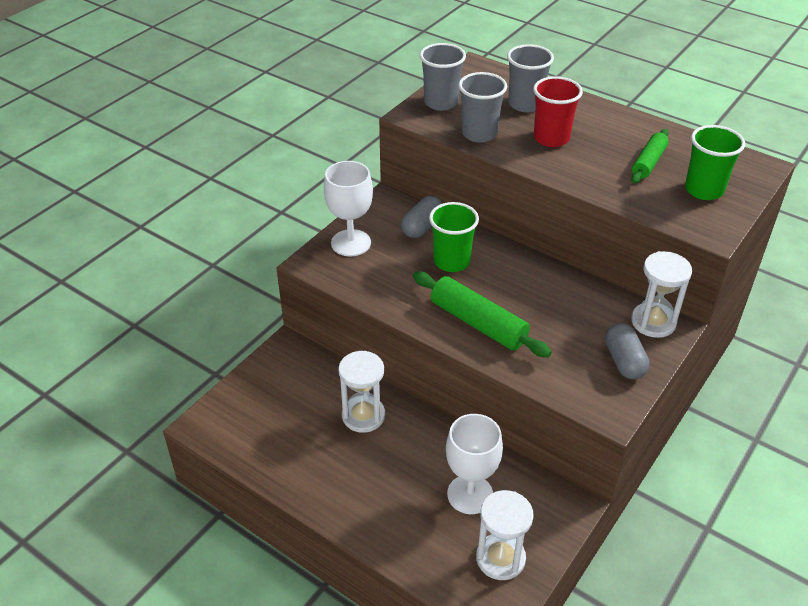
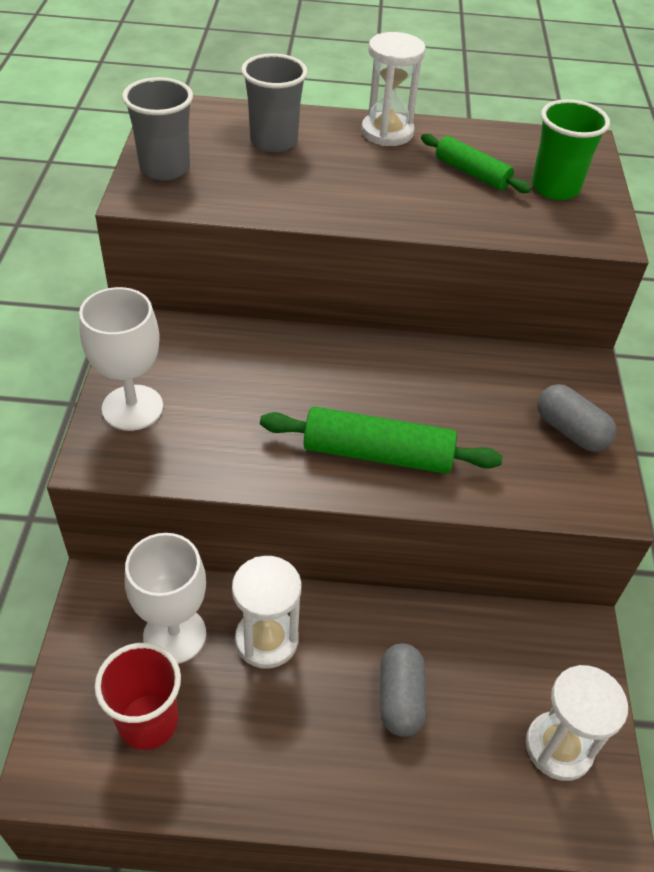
camera: 35 degrees left, 5 degrees up
grey capsule [401,196,443,238] -> grey capsule moved to [380,644,426,737]
green cup [429,202,479,272] -> none
white goblet [446,414,503,514] -> white goblet moved to [125,533,206,664]
grey cup [458,72,507,143] -> none
red cup [533,76,583,147] -> red cup moved to [95,643,181,750]
green rolling pin [631,129,669,184] -> green rolling pin turned 45 degrees counterclockwise [421,134,531,193]
white hourglass [631,251,692,338] -> white hourglass moved to [361,32,426,146]

